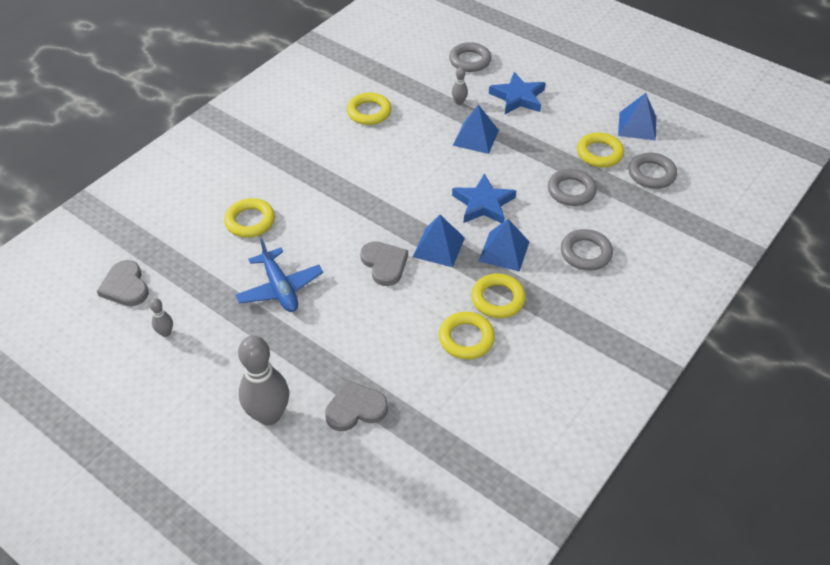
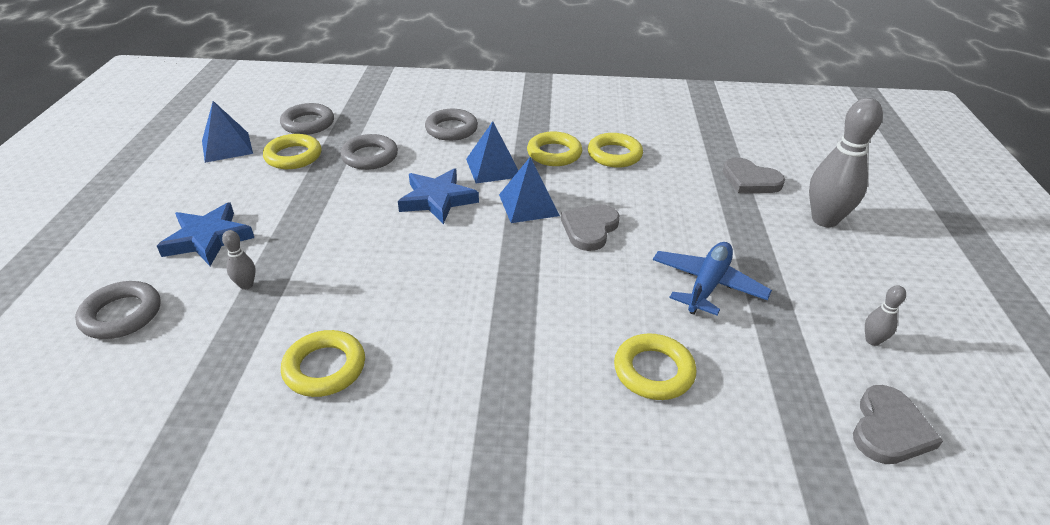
camera: 125 degrees left, 10 degrees down
blue pyramid [453,105,499,154] -> none

